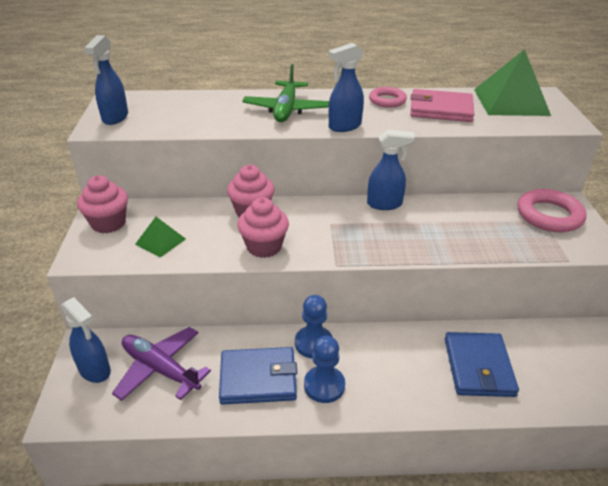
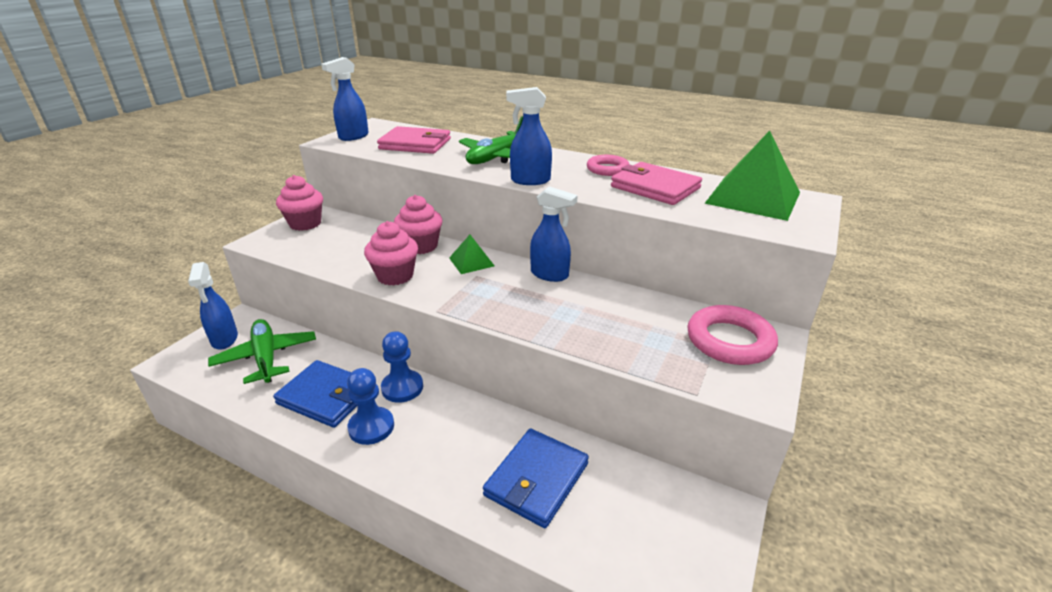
camera: 30 degrees right, 5 degrees down
purple plane [112,327,211,401] -> green plane [208,319,316,384]
green pyramid [135,217,186,258] -> green pyramid moved to [449,235,494,274]
none -> pink wallet [377,126,451,154]

